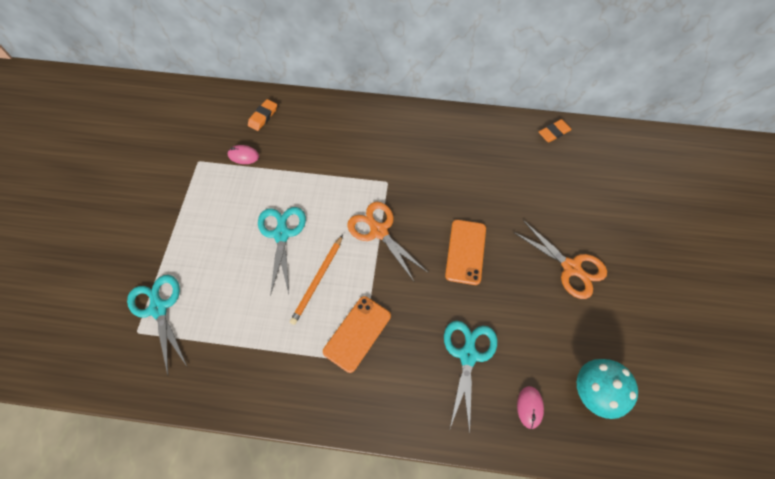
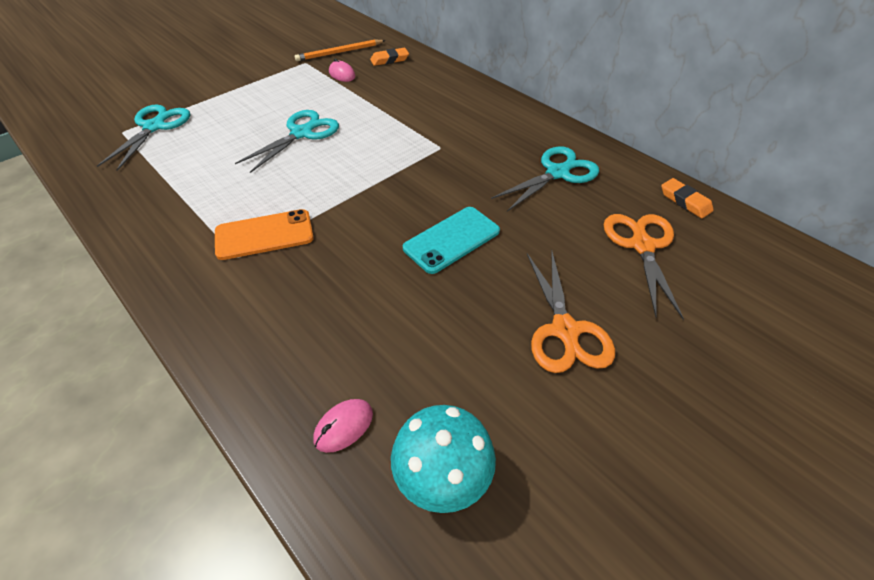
camera: 40 degrees right, 15 degrees down
orange pencil [290,235,343,325] -> orange pencil moved to [295,39,385,61]
orange scissors [347,202,427,283] -> orange scissors moved to [604,214,684,320]
turquoise scissors [444,321,497,434] -> turquoise scissors moved to [491,146,599,211]
orange phone [445,220,486,285] -> turquoise phone [403,207,500,274]
orange eraser [539,119,572,142] -> orange eraser turned 45 degrees clockwise [661,178,714,218]

